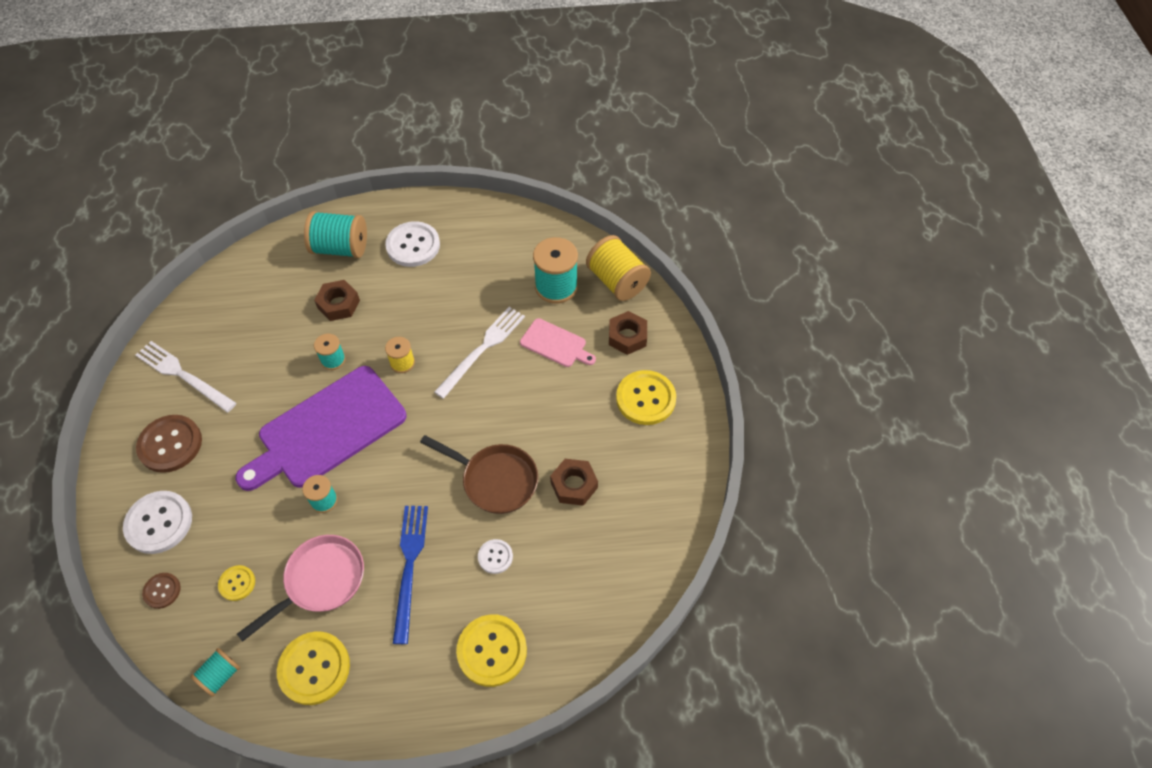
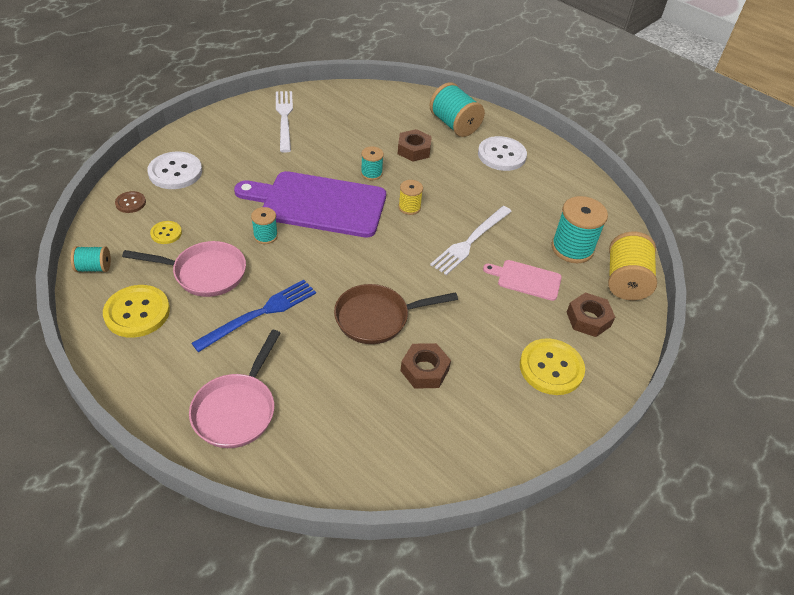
camera: 45 degrees right, 10 degrees down
brown button [136,415,202,473] -> none
brown pan [420,435,538,514] -> brown pan turned 90 degrees clockwise [334,284,458,344]
white fork [434,307,525,399] -> white fork turned 135 degrees clockwise [430,206,512,275]
yellow button [456,614,527,687] -> pink pan [189,330,280,448]
white button [478,539,513,574] -> none
pink cutting board [520,318,596,367] -> pink cutting board turned 120 degrees clockwise [483,260,562,301]

